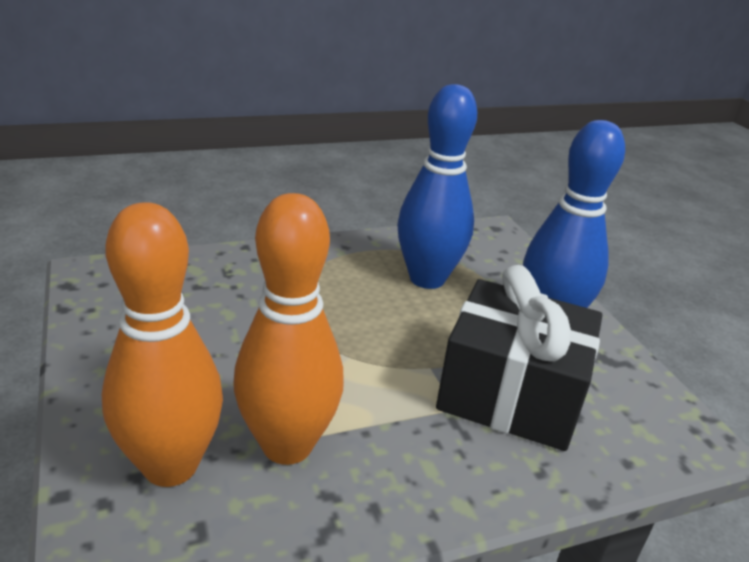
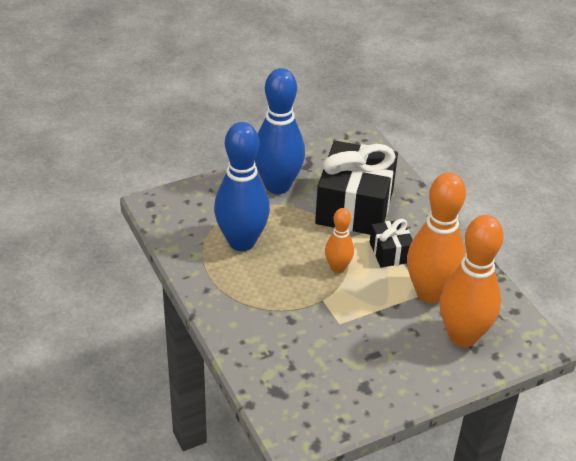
camera: 95 degrees left, 10 degrees up
none -> orange bowling pin [325,208,354,273]
none -> black gift [370,219,413,267]

